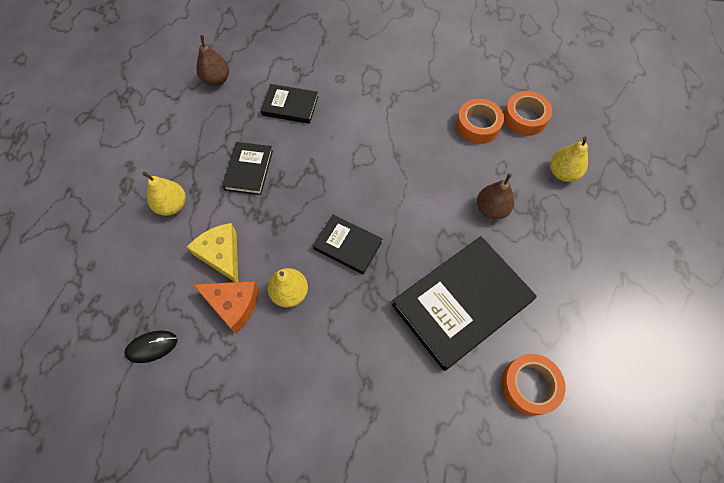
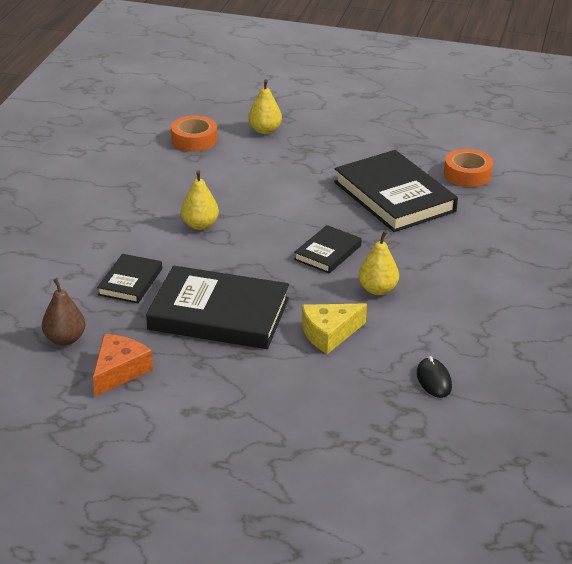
camera: 85 degrees left, 30 degrees down
yellow pear [142,171,186,216] -> yellow pear moved to [181,170,219,230]
orange cheese [193,281,259,333] -> orange cheese moved to [93,334,153,397]
black book [222,142,273,195] -> black book [146,266,289,349], size x1.92
orange tape [456,99,504,144] -> none
brown pear [477,173,514,220] -> none

